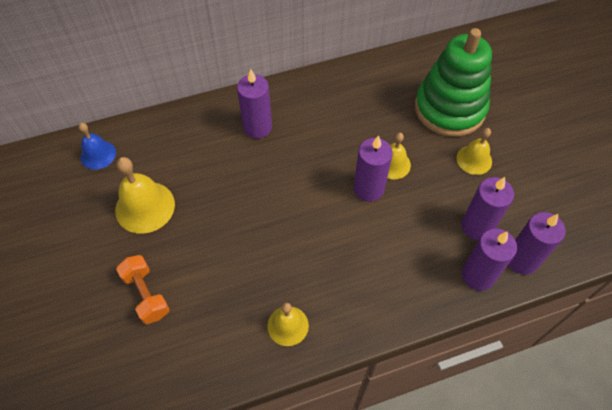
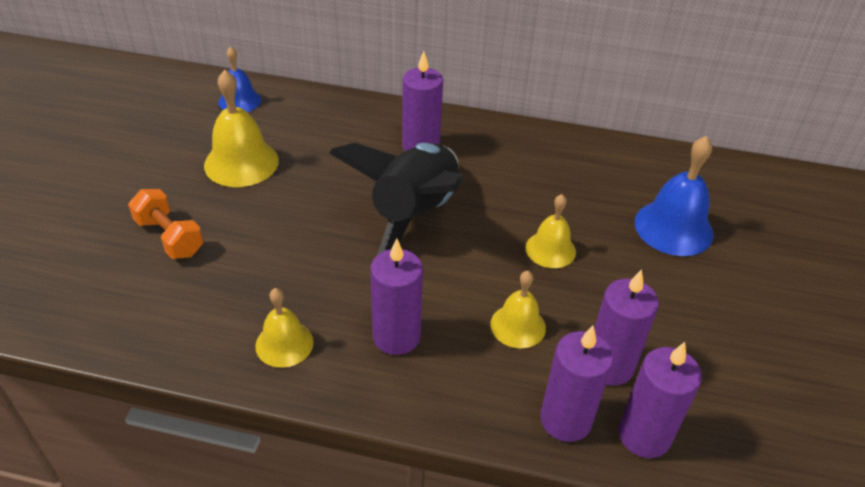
camera: 30 degrees right, 15 degrees down
orange dumbbell [116,255,170,324] -> orange dumbbell turned 45 degrees counterclockwise [128,189,204,259]
purple candle [354,135,393,202] -> purple candle moved to [370,238,423,355]
green stacking toy [415,28,492,137] -> blue bell [635,136,714,256]
yellow bell [456,128,492,175] -> yellow bell moved to [490,271,546,348]
none -> black rocket [329,143,464,255]

